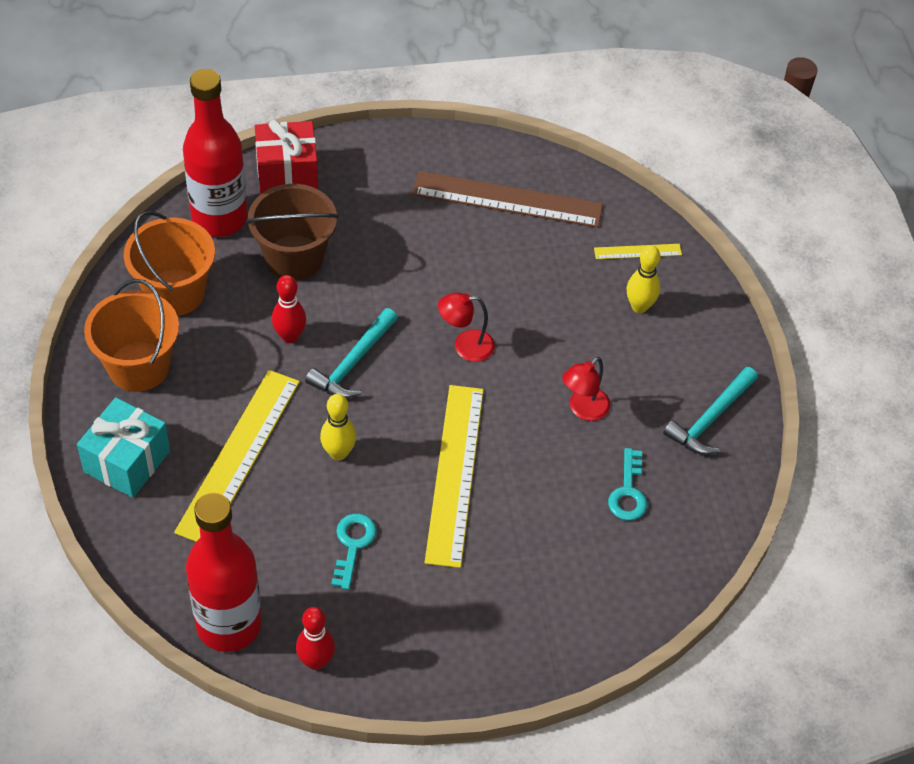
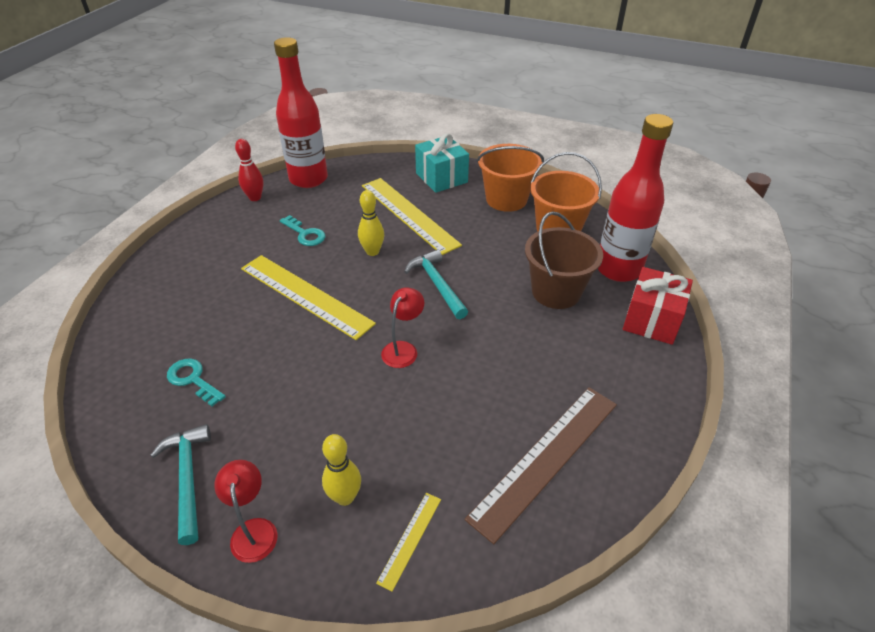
camera: 125 degrees right, 10 degrees down
red bowling pin [272,275,306,343] -> none
red lamp [562,357,610,421] -> red lamp moved to [214,460,278,563]

